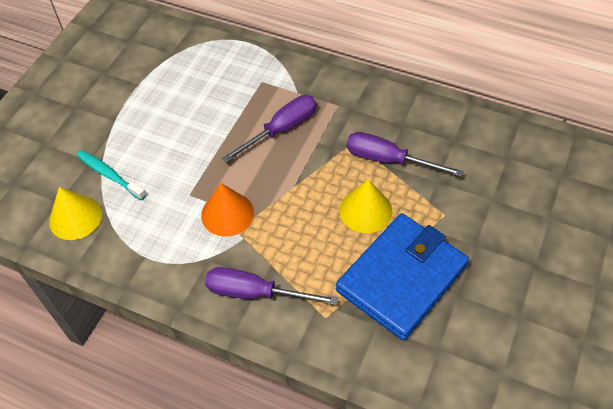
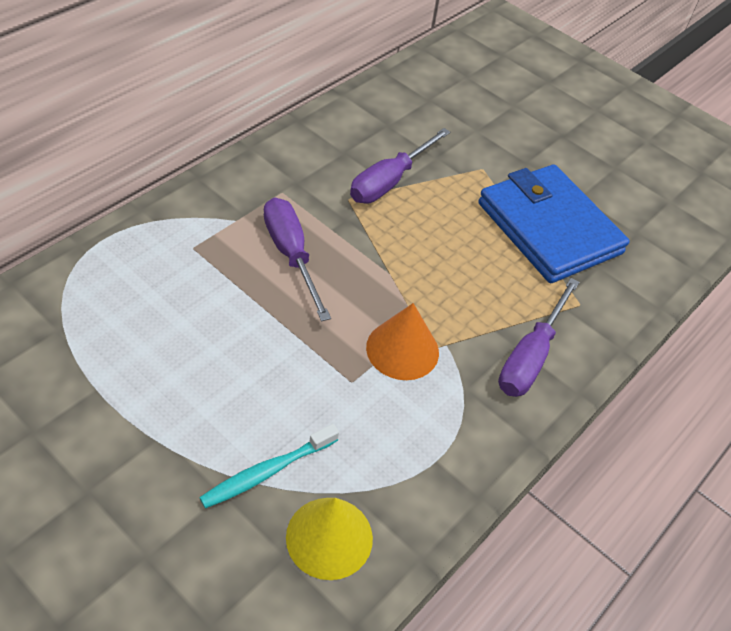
camera: 80 degrees left, 5 degrees down
yellow cone [339,179,392,233] -> none

